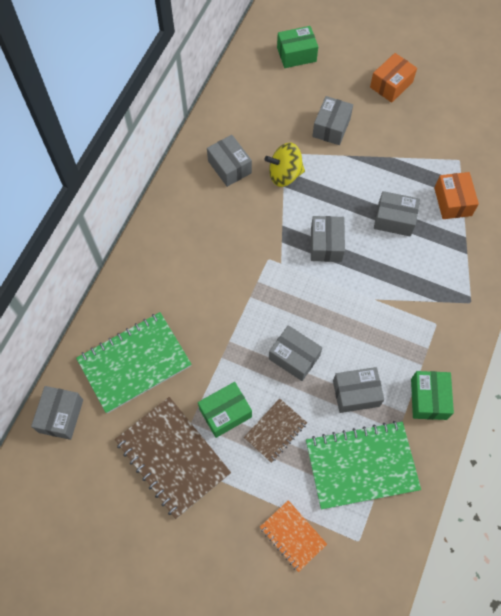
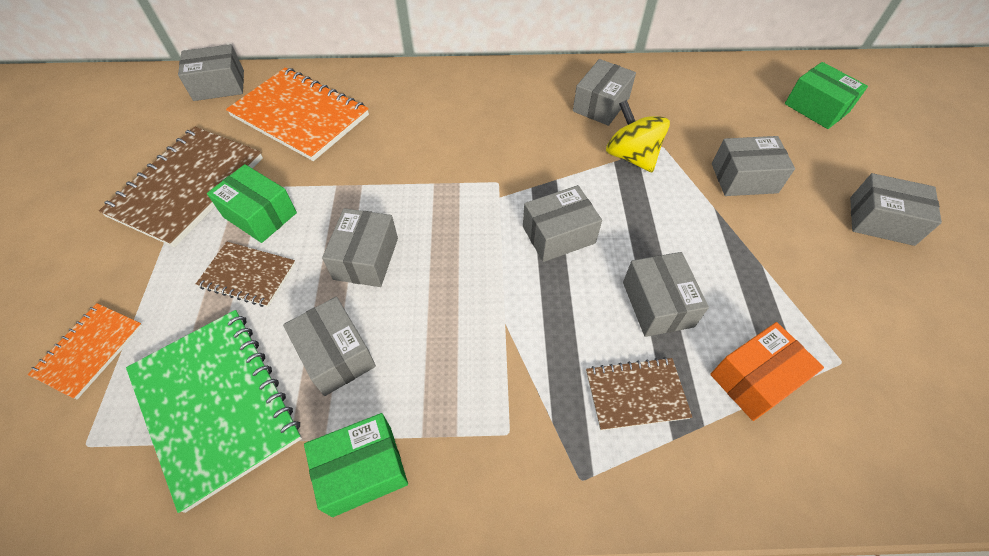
camera: 65 degrees right, 10 degrees down
green notebook [76,312,192,414] -> orange notebook [226,67,369,161]
orange box [370,53,417,103] -> grey box [850,173,942,246]
none -> brown notebook [586,357,692,431]

